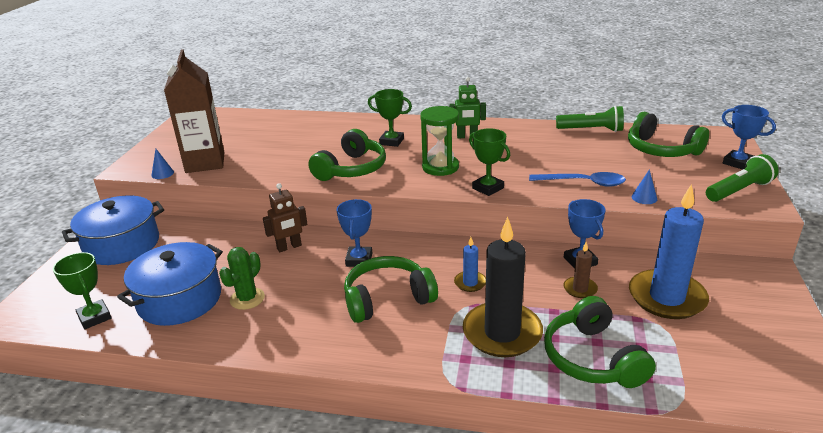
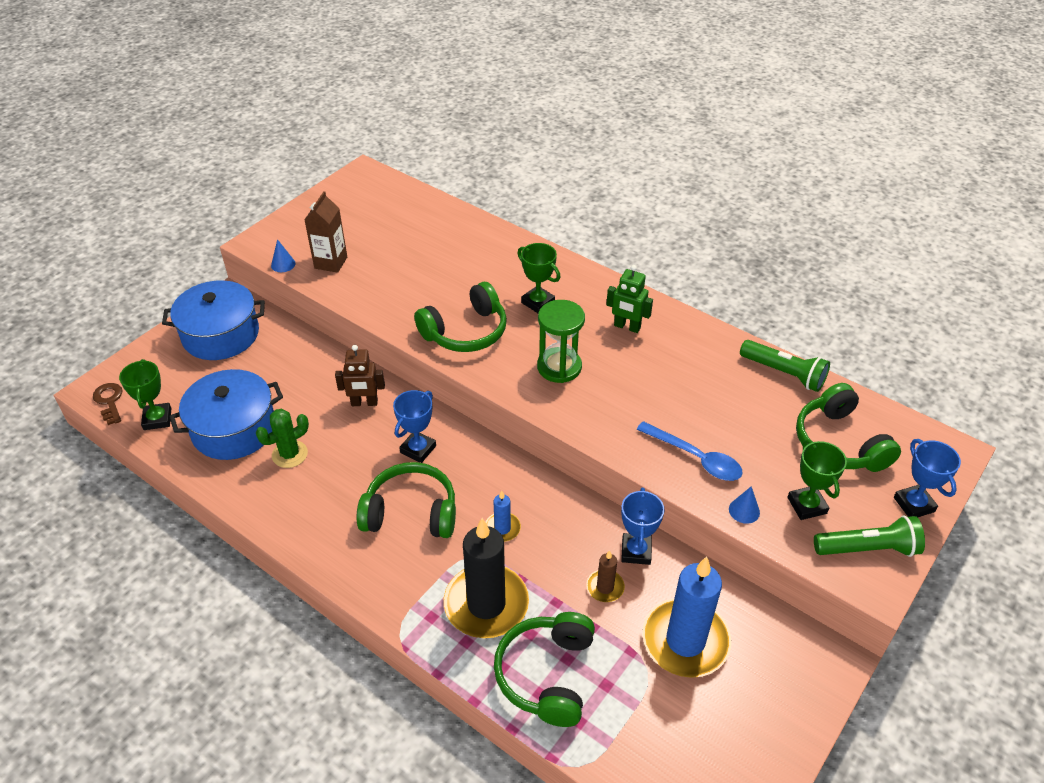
camera: 25 degrees right, 15 degrees up
brown carton [164,49,224,173] -> brown carton [305,191,347,273], size x0.62
green trophy [469,128,510,196] -> green trophy moved to [788,439,847,520]
none -> brown key [93,383,122,425]

